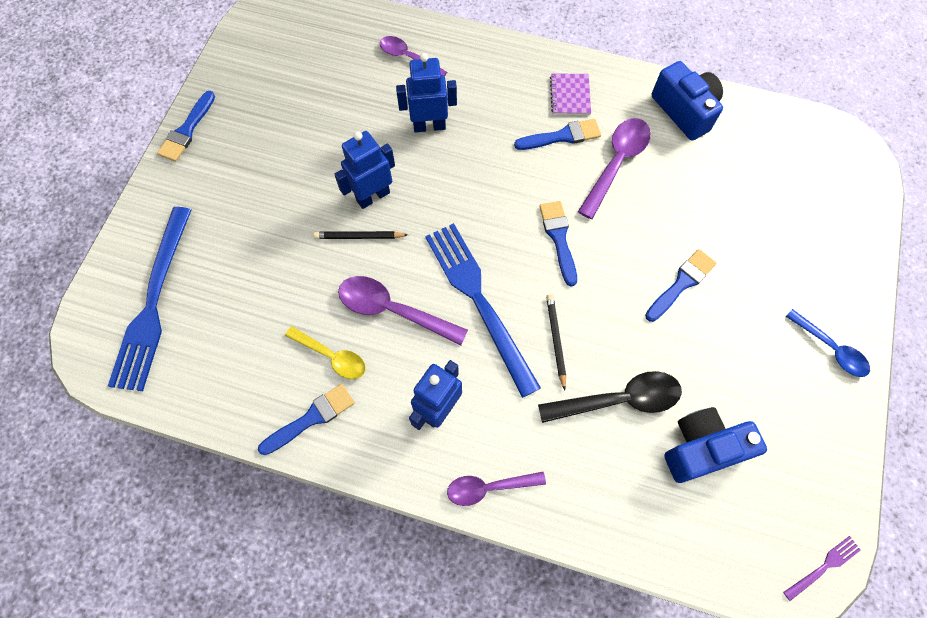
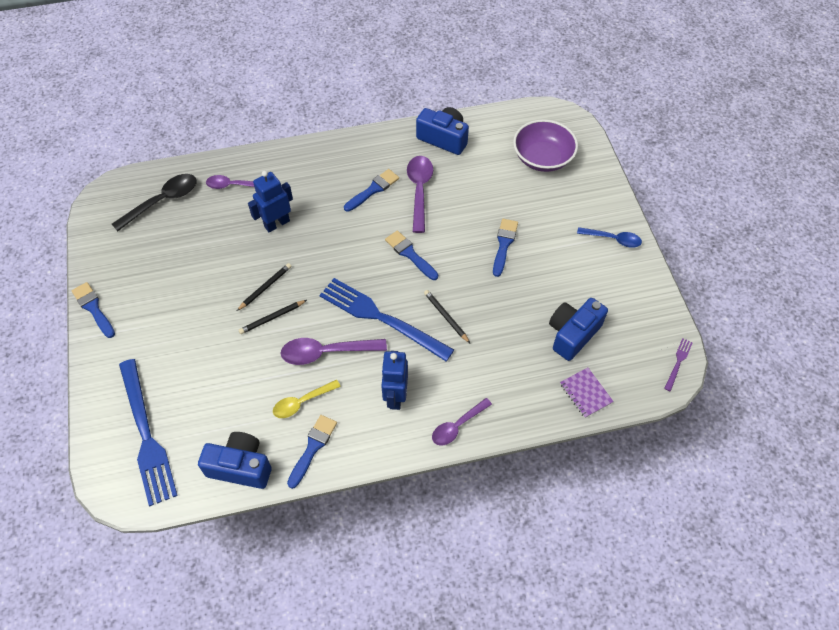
camera: 30 degrees left, 10 degrees down
blue brush [157,91,215,162] -> blue brush turned 150 degrees clockwise [72,282,115,338]
yellow spoon [285,326,366,379] -> yellow spoon turned 150 degrees clockwise [273,380,341,418]
blue robot [334,131,395,209] -> black pencil [237,263,291,311]
black spoon [538,371,682,423] -> black spoon moved to [112,174,197,231]
purple notebook [550,73,591,115] -> purple notebook moved to [560,368,614,418]
none -> blue camera [198,432,272,489]
none -> purple bowl [513,120,578,172]

